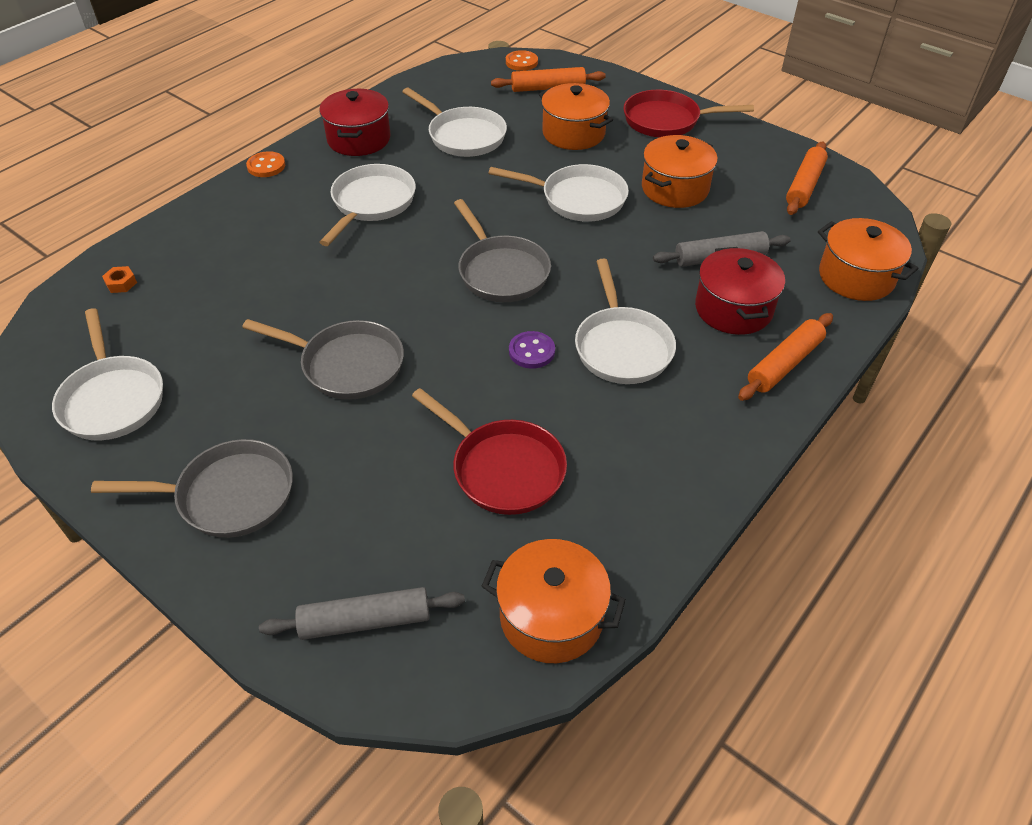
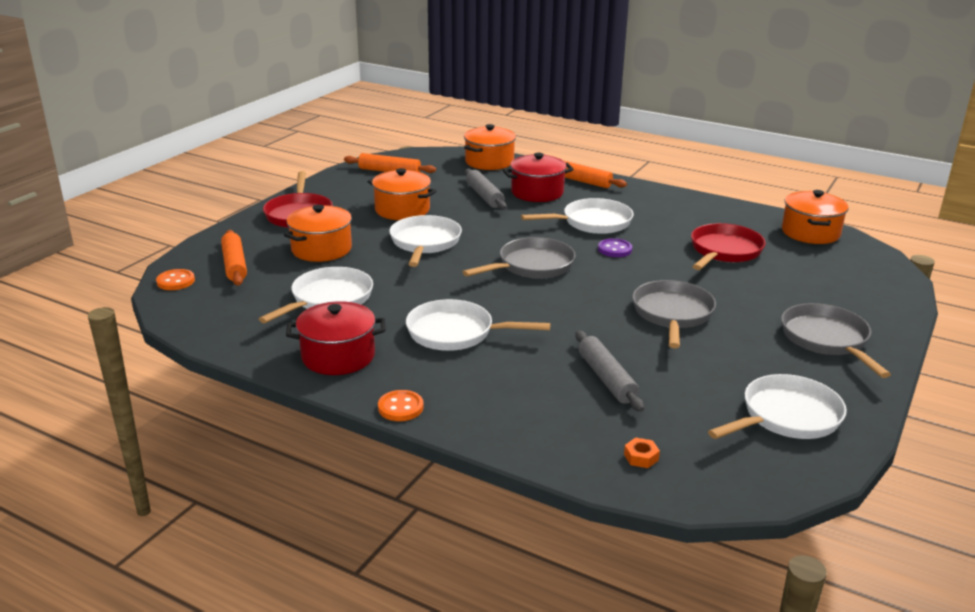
camera: 100 degrees left, 20 degrees down
grey rolling pin [259,587,465,640] -> grey rolling pin moved to [575,330,644,412]

